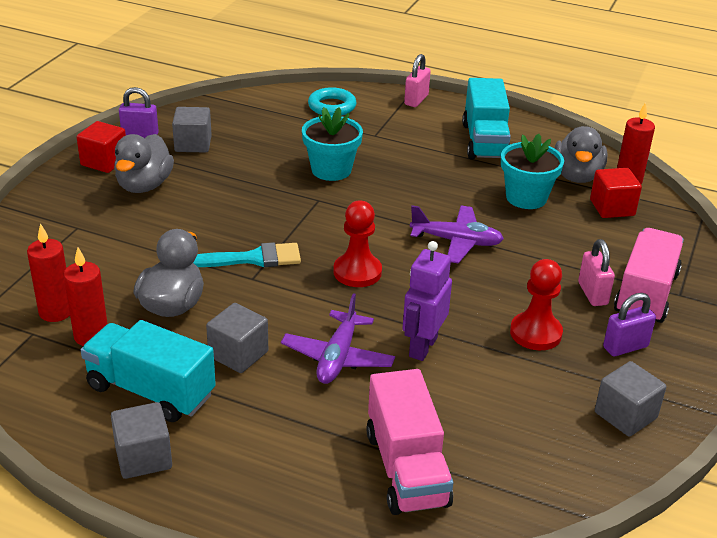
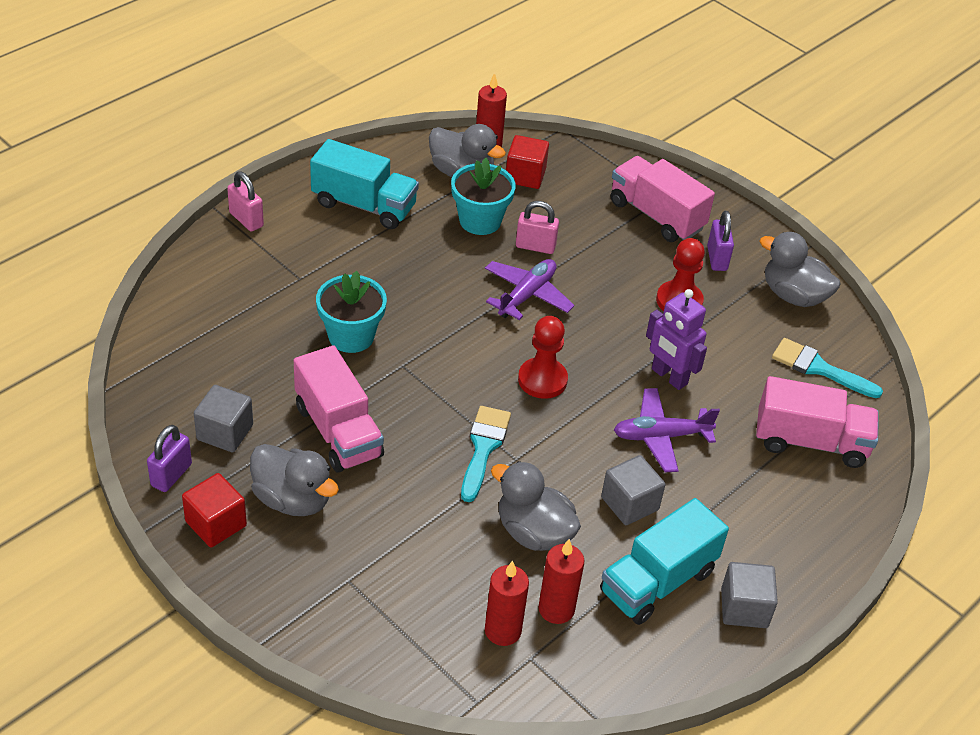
camera: 70 degrees left, 10 degrees up
purple plane [281,293,395,384] -> purple plane turned 135 degrees clockwise [614,388,720,472]
turquoise ring [308,87,356,116] -> none
pink padlock [578,239,615,306] -> pink padlock moved to [516,201,559,254]
grey cube [595,361,666,437] -> grey duck [759,232,841,307]
none -> pink truck [294,345,384,473]
none -> turquoise brush [772,338,883,398]

